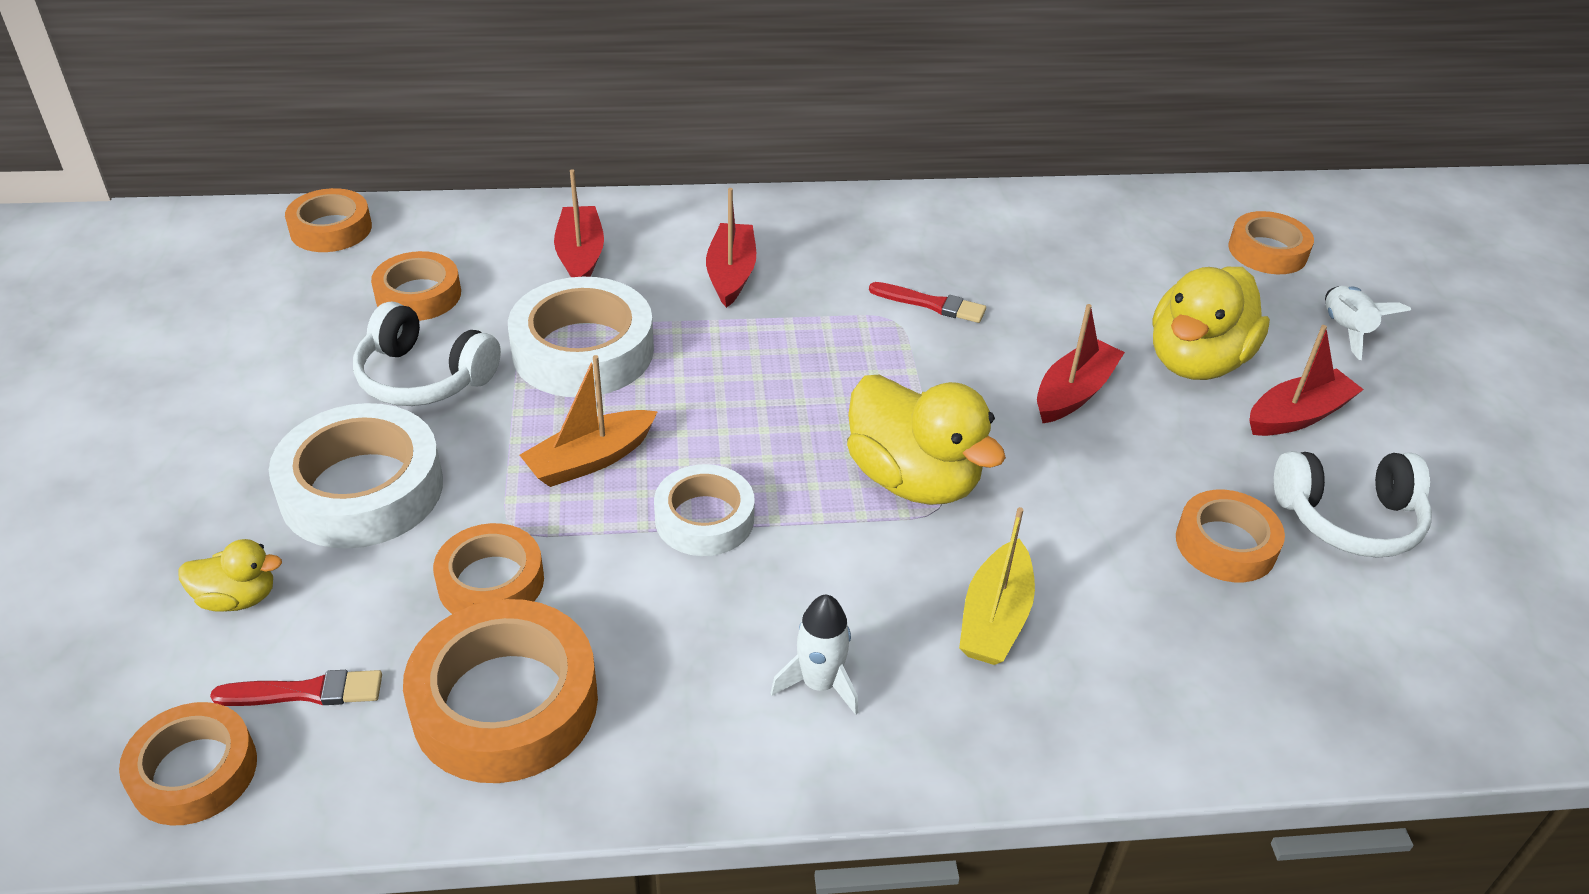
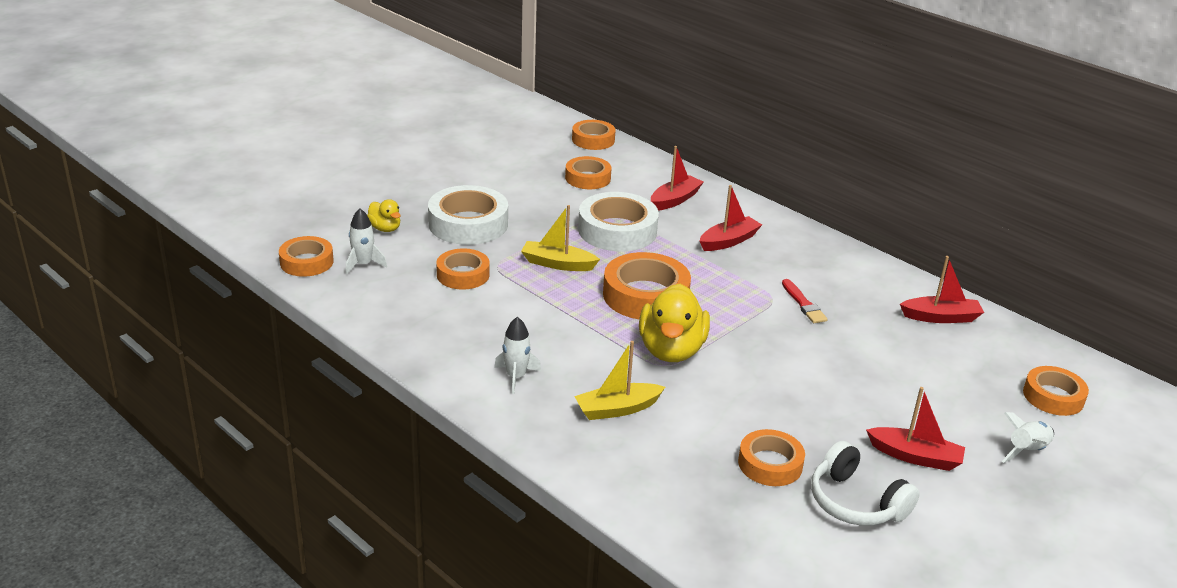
camera: 50 degrees right, 10 degrees down
red brush [210,670,382,706] -> white rocket [345,208,387,275]
white headphones [353,302,501,406] -> none
orange tape [403,599,598,783] -> orange tape moved to [603,252,691,319]
orange boat [520,355,658,487] -> yellow boat [521,205,600,271]
white tape [654,464,755,556] -> none
red boat [1037,304,1125,423] -> red boat moved to [900,256,984,323]
yellow duck [1152,267,1270,380] -> none

